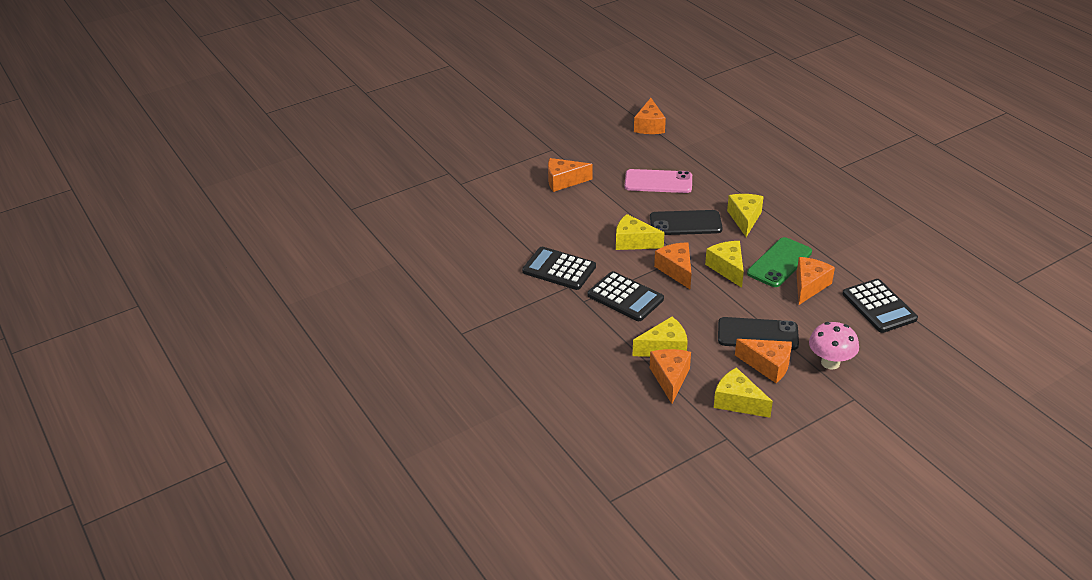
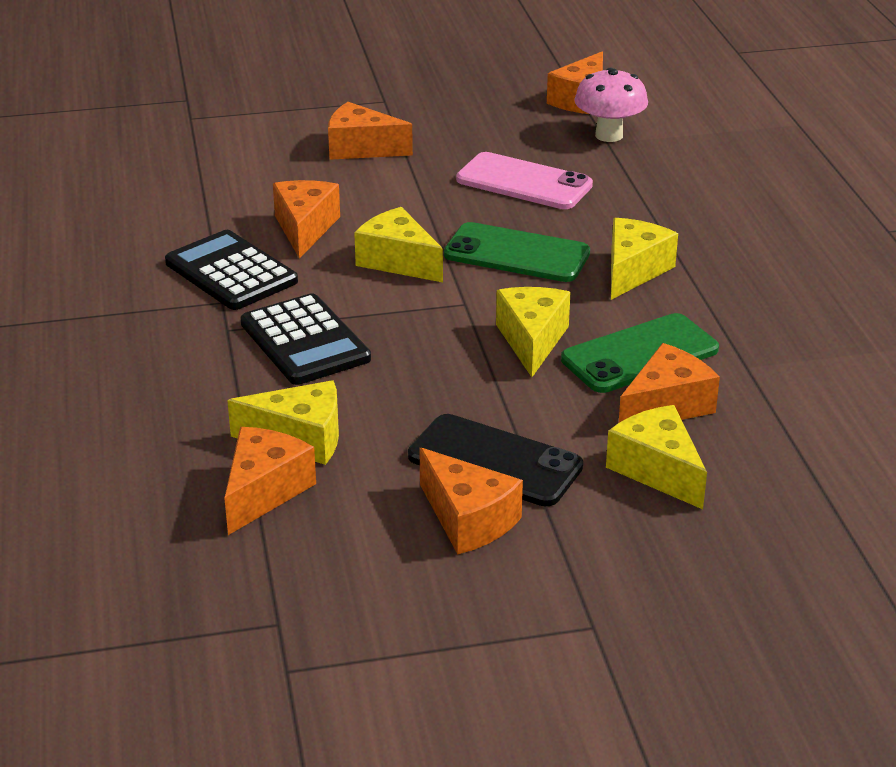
camera: 20 degrees right, 5 degrees down
black phone [650,210,723,235] -> green phone [444,222,590,282]
orange cheese [654,242,691,289] -> orange cheese moved to [273,180,340,258]
yellow cheese [714,367,773,418] -> yellow cheese moved to [606,405,707,509]
pink mushroom [809,322,859,370] -> pink mushroom moved to [574,68,648,142]
black calculator [843,279,918,333] -> none

